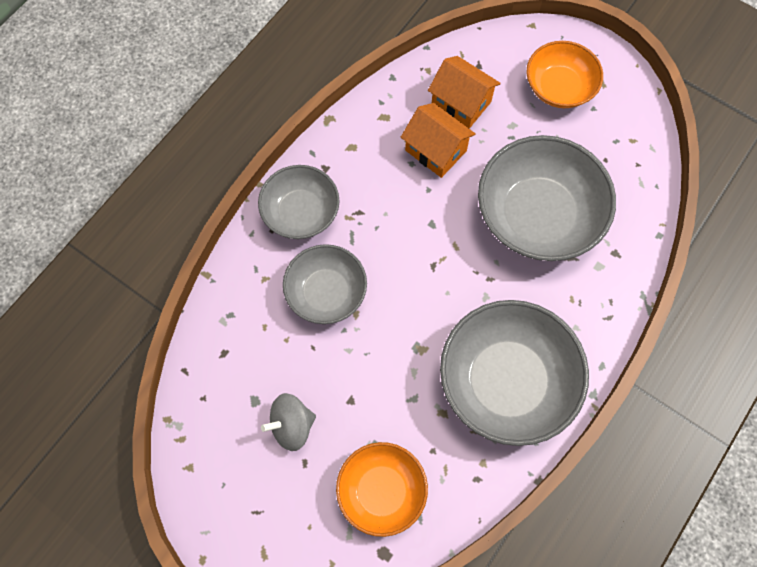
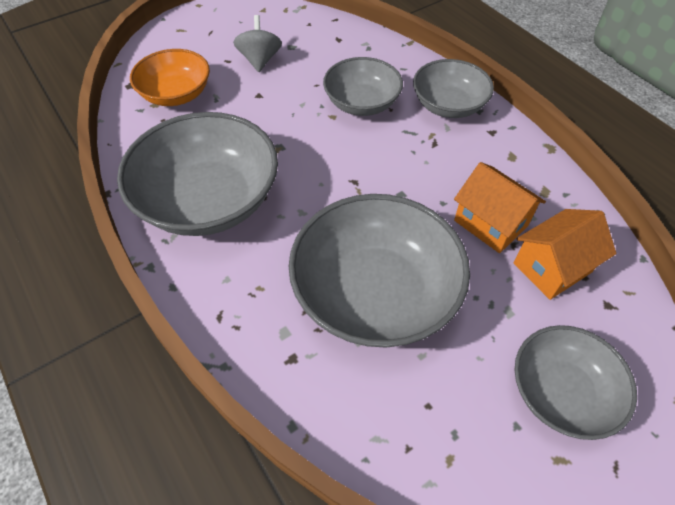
camera: 110 degrees right, 15 degrees down
orange house [401,103,476,178] -> orange house turned 75 degrees clockwise [454,162,546,253]
orange bowl [526,41,603,108] -> grey bowl [515,325,637,440]

